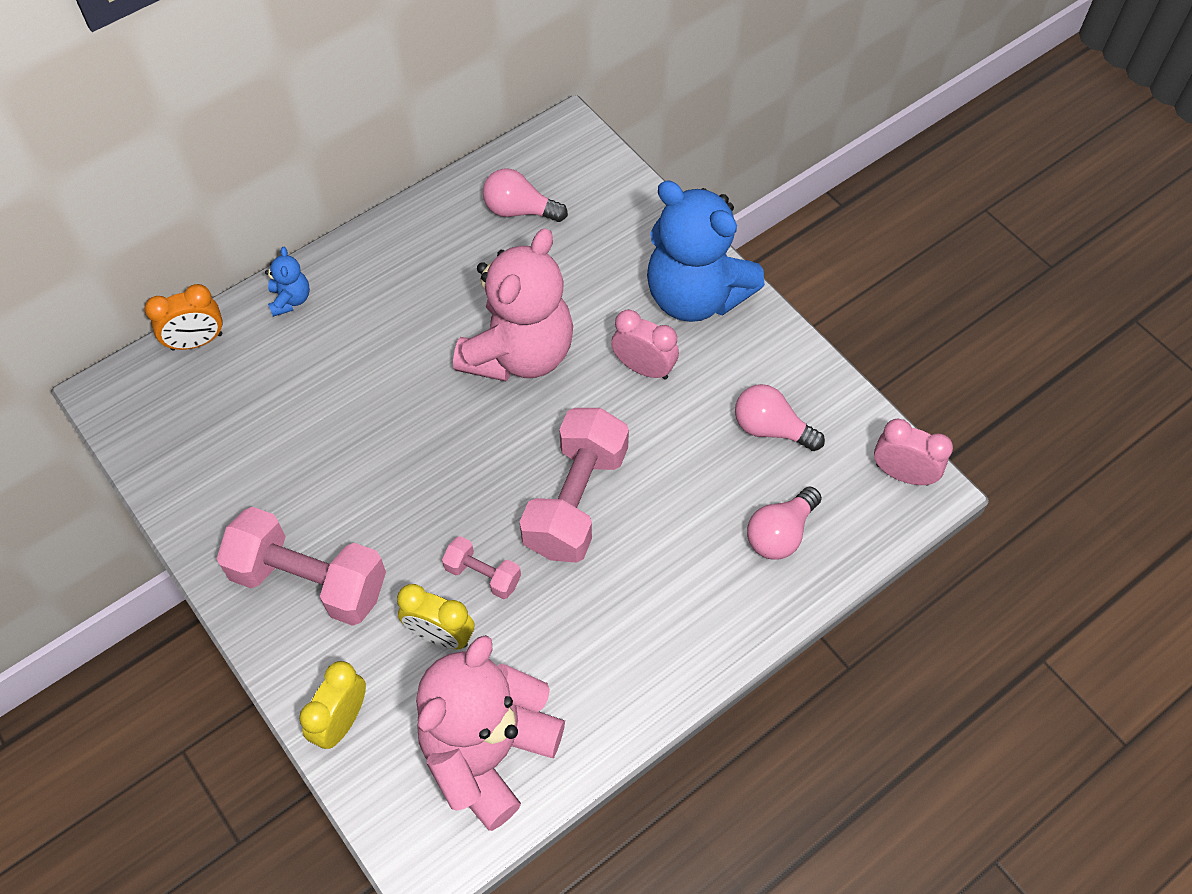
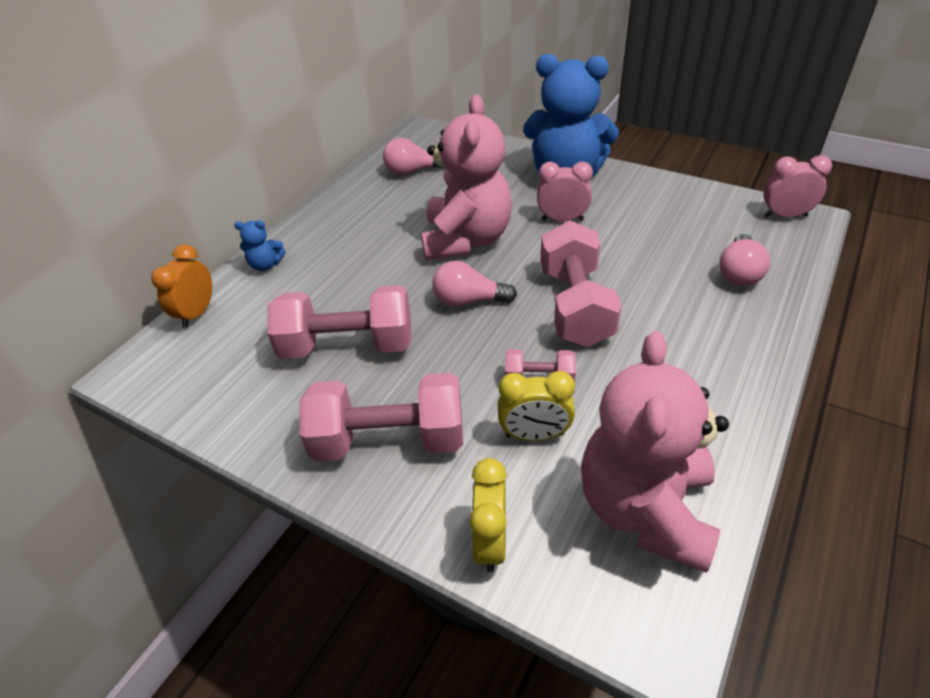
camera: 20 degrees left, 15 degrees down
orange clock [145,284,223,351] -> orange clock turned 150 degrees clockwise [151,244,212,328]
blue teddy bear [265,247,310,317] -> blue teddy bear turned 120 degrees clockwise [234,220,286,271]
pink light bulb [735,384,825,451] -> pink light bulb moved to [432,261,517,307]
none -> pink dumbbell [267,285,412,359]

